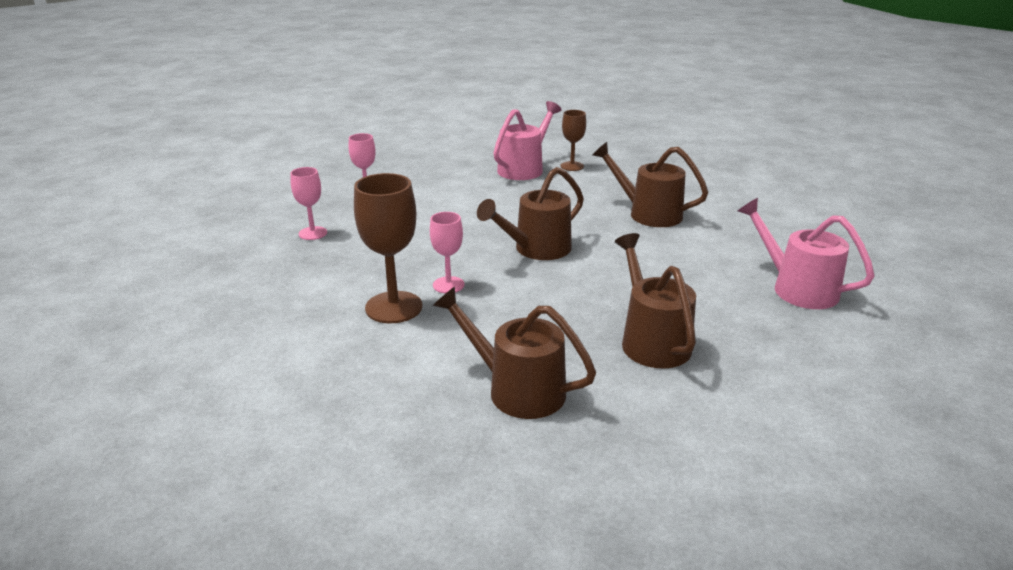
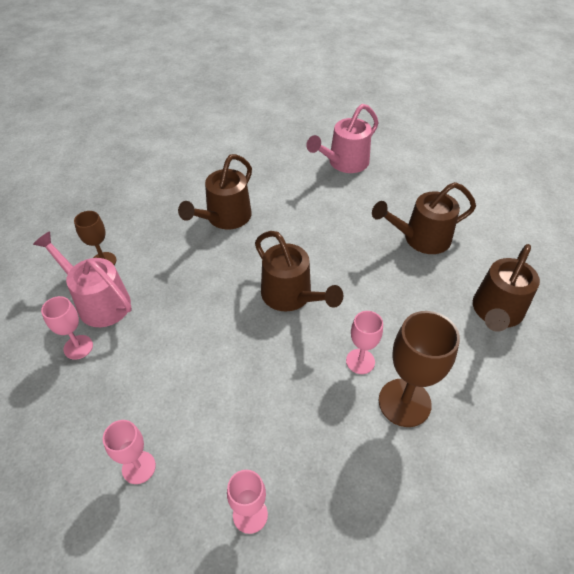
camera: 90 degrees left, 20 degrees up
none -> pink goblet [41,296,93,360]

